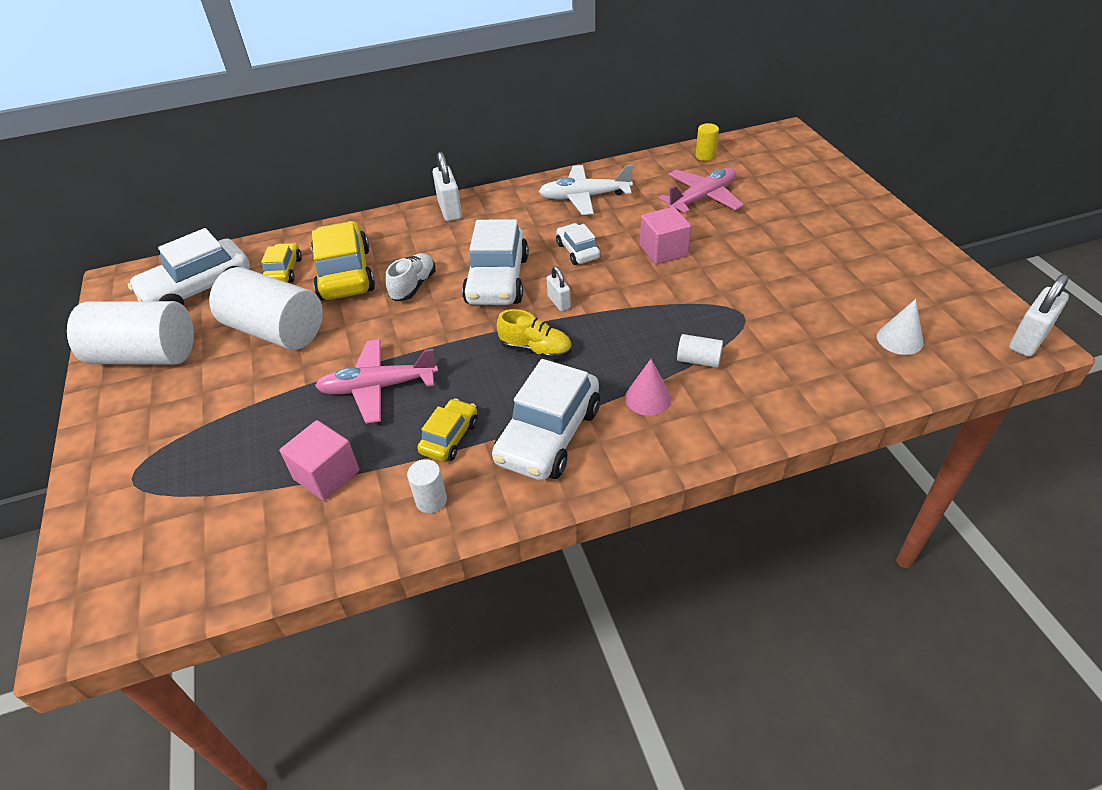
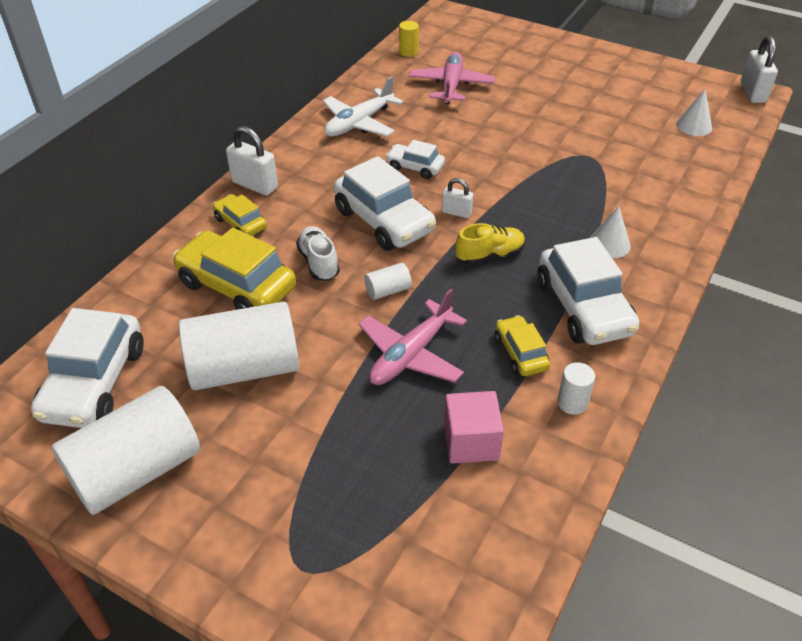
camera: 45 degrees left, 0 degrees up
yellow car [261,243,302,282] -> yellow car moved to [213,194,267,236]
pink cone [625,359,672,416] -> white cone [590,206,631,258]
pink cube [640,207,691,265] -> none
white cylinder [677,334,723,368] -> white cylinder moved to [364,263,412,300]

